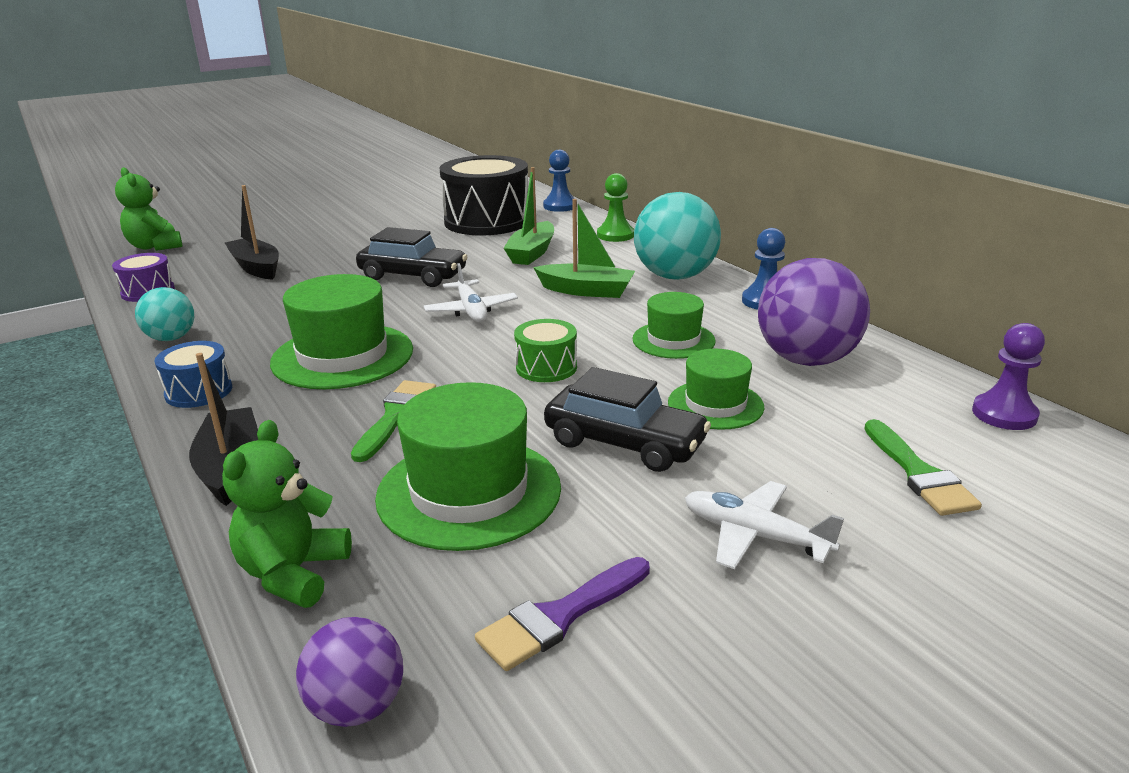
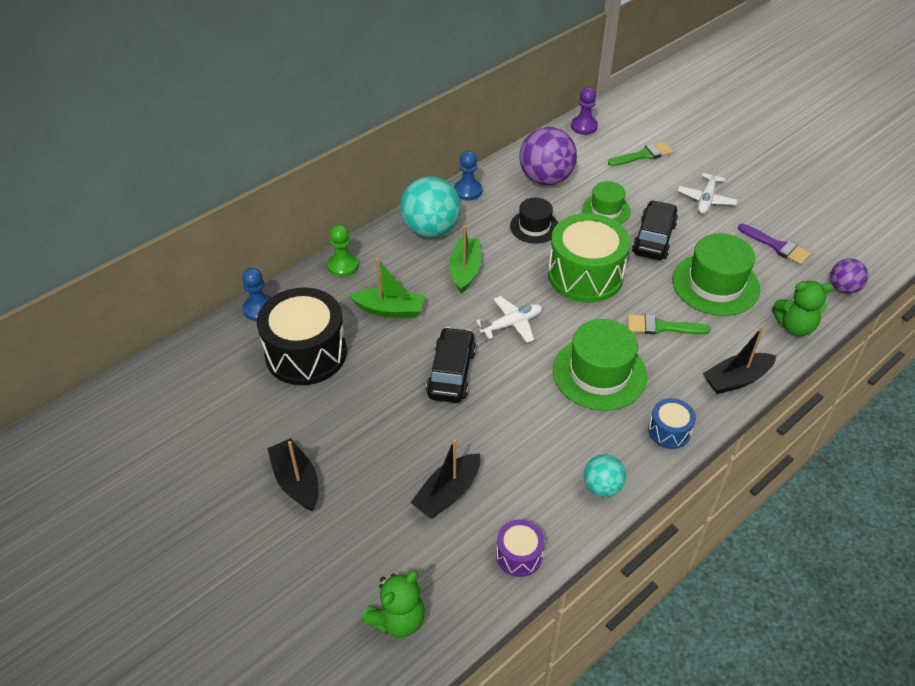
camera: 100 degrees left, 20 degrees up
green drum [514,319,577,382] -> green drum [548,213,630,303], size x2.08
green hat [632,292,715,359] -> black hat [510,198,558,243]
none -> black boat [267,438,319,511]

